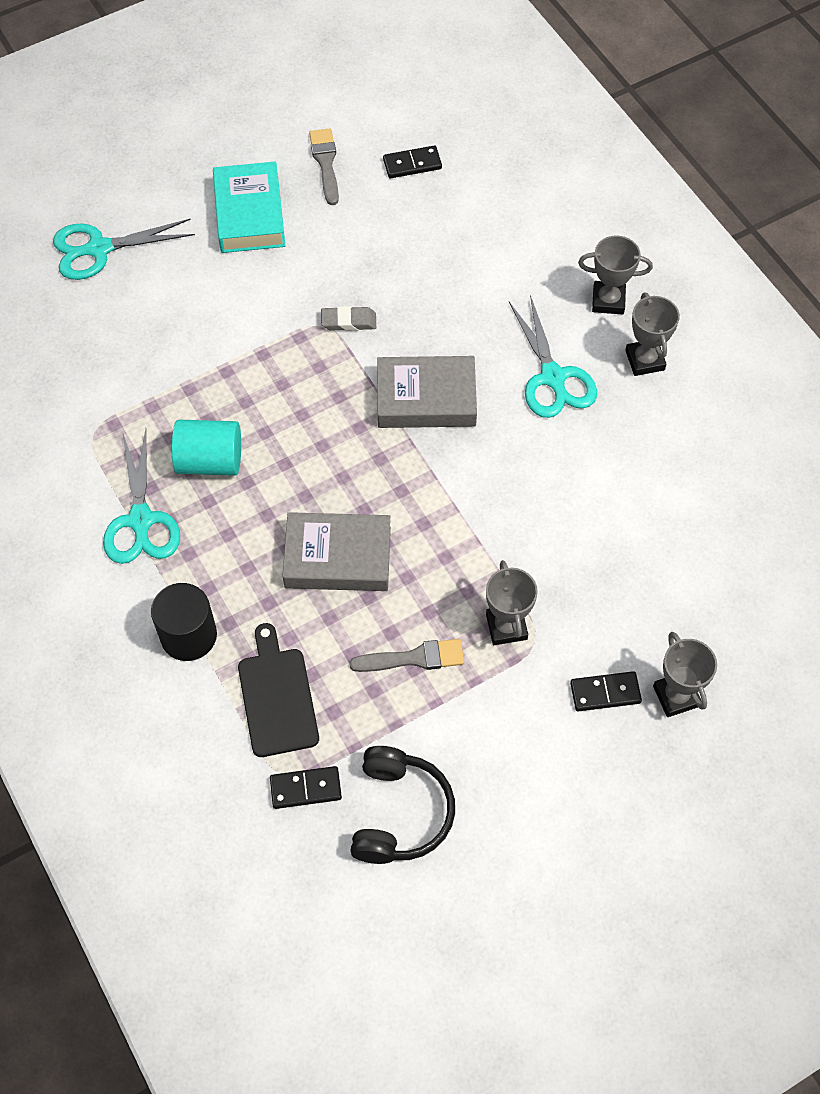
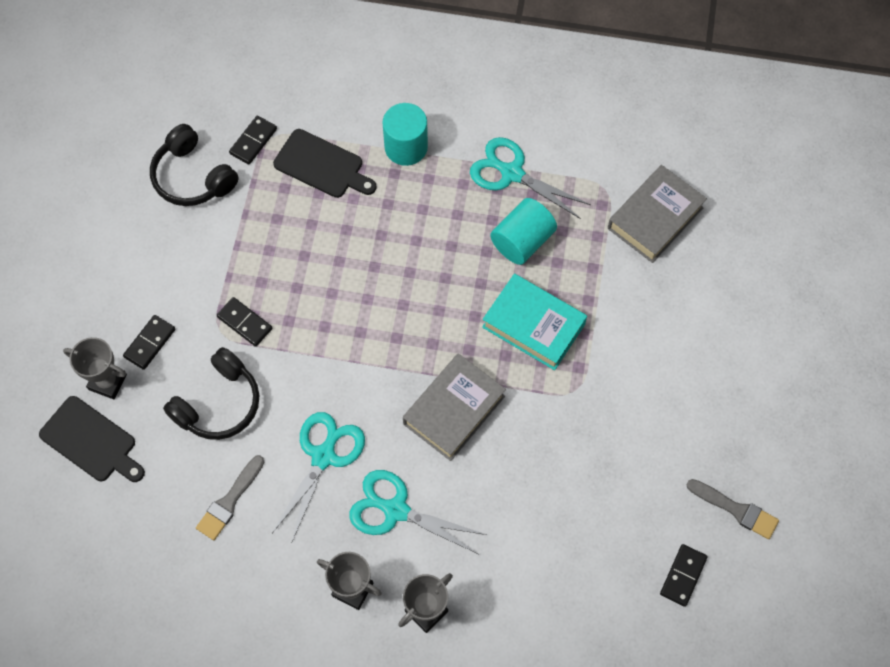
camera: 130 degrees right, 5 degrees up
turquoise scissors [53,219,195,280] -> turquoise scissors moved to [272,412,365,541]
black cylinder [151,583,217,661] -> turquoise cylinder [383,103,428,166]
turquoise book [213,161,286,253] -> turquoise book moved to [482,274,587,370]
grey book [282,512,391,591] -> grey book moved to [608,165,707,263]
grey eraser [321,306,376,331] -> none
grey brush [349,639,464,672] -> grey brush moved to [196,455,264,540]
grey trophy [486,560,538,645] -> black domino [217,297,272,347]
none -> black cutting board [39,396,145,482]
none -> black headphones [163,347,259,440]

